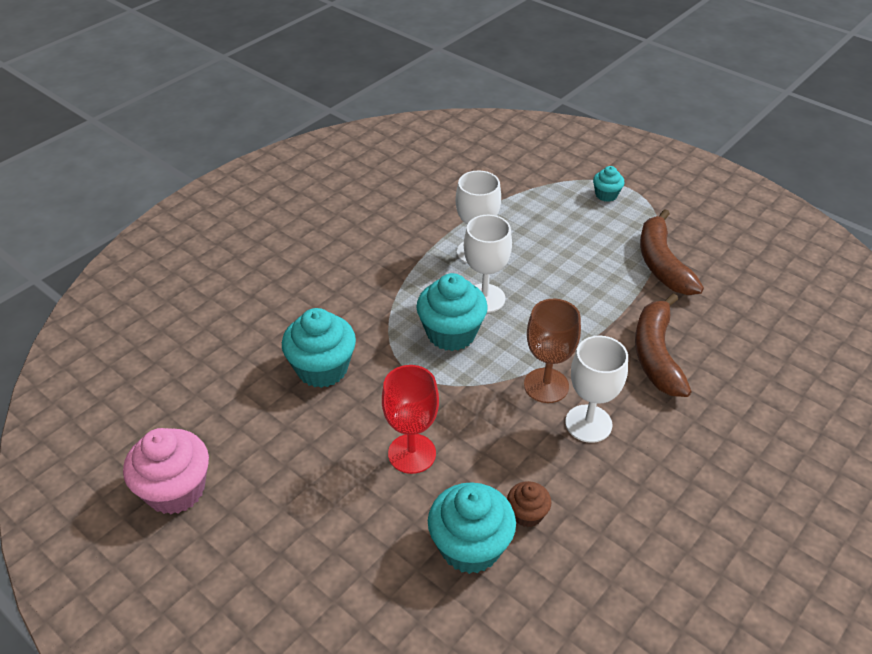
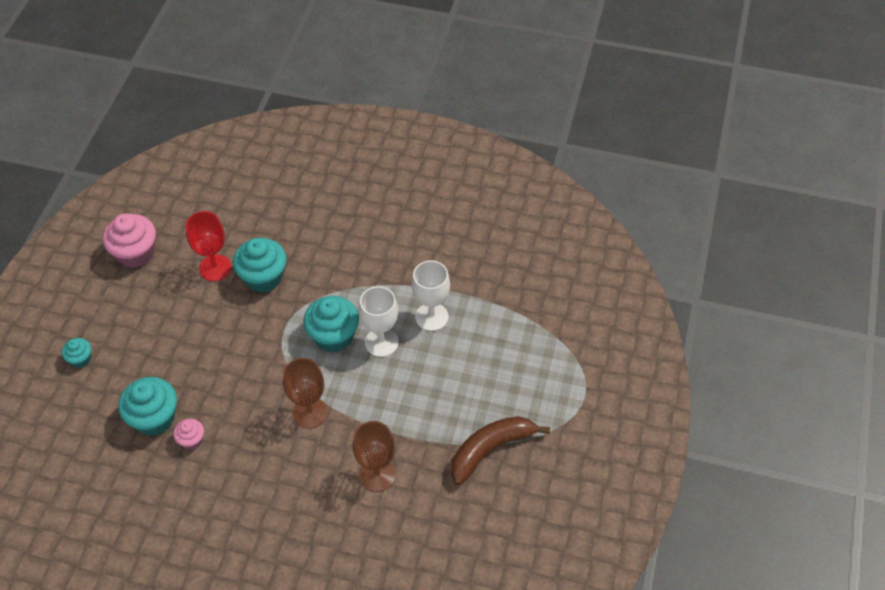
camera: 65 degrees right, 10 degrees up
red goblet [382,365,439,474] -> red goblet moved to [185,211,231,281]
brown cupcake [507,481,551,527] -> pink cupcake [173,419,204,450]
white goblet [565,336,628,443] -> none
turquoise cupcake [593,166,625,202] -> turquoise cupcake moved to [62,338,91,368]
brown banana [635,293,692,397] -> brown goblet [352,421,396,492]

